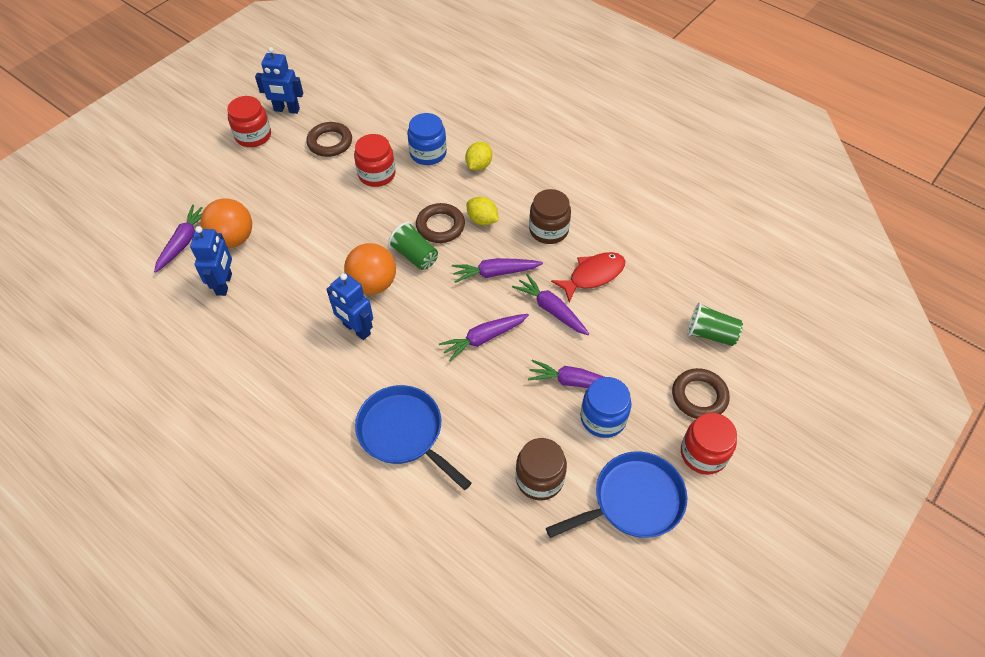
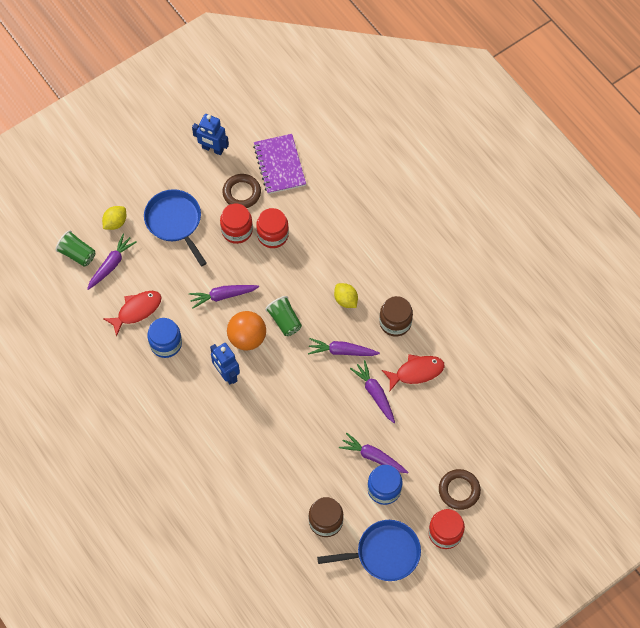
camera: 15 degrees right, 10 degrees up
blue robot [190,226,232,296] -> red fish [103,291,162,337]
orange ball [200,198,252,248] -> none
red jar [227,96,271,147] -> red jar moved to [220,204,253,244]
blue pan [355,385,471,490] -> blue pan moved to [144,189,207,267]
blue jar [407,113,447,165] -> blue jar moved to [147,318,182,358]
brown ring [416,203,465,243] -> none
purple carrot [439,314,529,362] -> purple carrot moved to [189,285,259,308]
yellow lemon [465,142,492,171] -> yellow lemon moved to [102,206,126,230]
green cup [687,302,743,346] -> green cup moved to [55,230,95,267]
none -> purple notebook [253,134,306,194]

